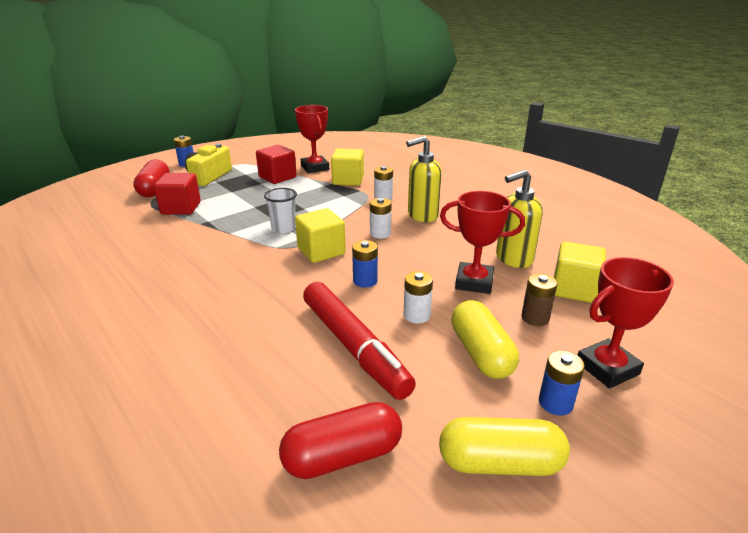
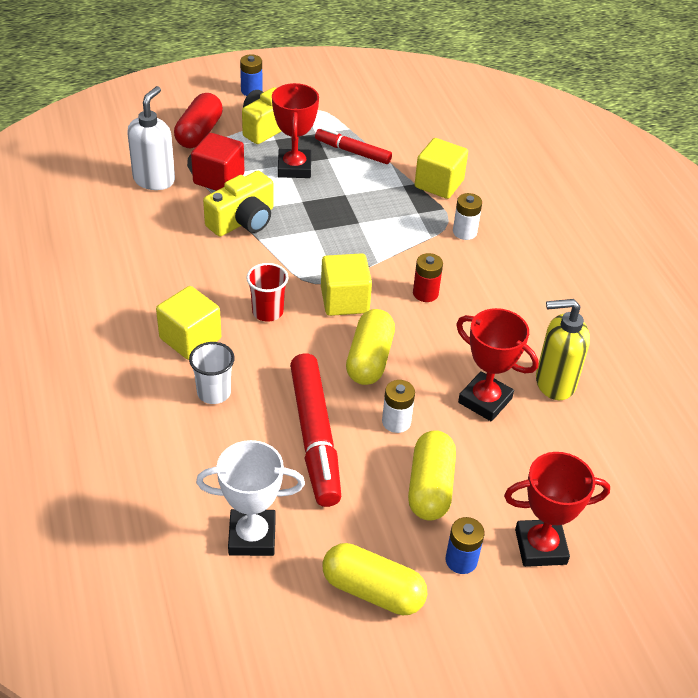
camera: 20 degrees right, 15 degrees up
red cube [256,145,297,184] -> red marker [315,128,392,164]
white cup [264,188,297,233] -> white cup moved to [189,342,235,404]
red capsule [279,402,402,479] -> white trophy [196,440,305,556]
red trophy [295,105,329,173] -> red trophy moved to [272,83,319,178]
blue battery [352,240,378,288] -> yellow capsule [346,309,395,385]
white battery [370,198,391,238] -> red battery [413,253,443,302]
yellow soap dispenser [406,136,442,222] -> none
brown battery [522,273,557,326] -> none
yellow cube [554,242,606,303] -> yellow cube moved to [156,286,221,360]
none -> white soap dispenser [127,86,175,190]
none -> yellow camera [203,171,273,237]
none -> red cup [246,263,288,322]

